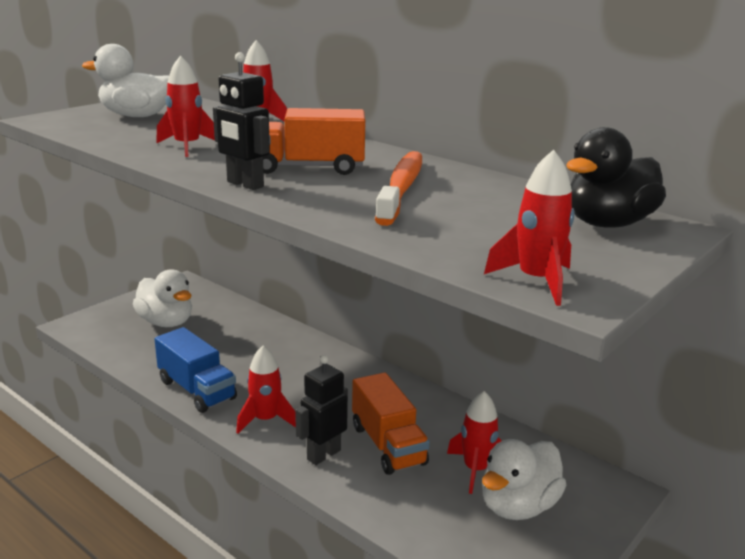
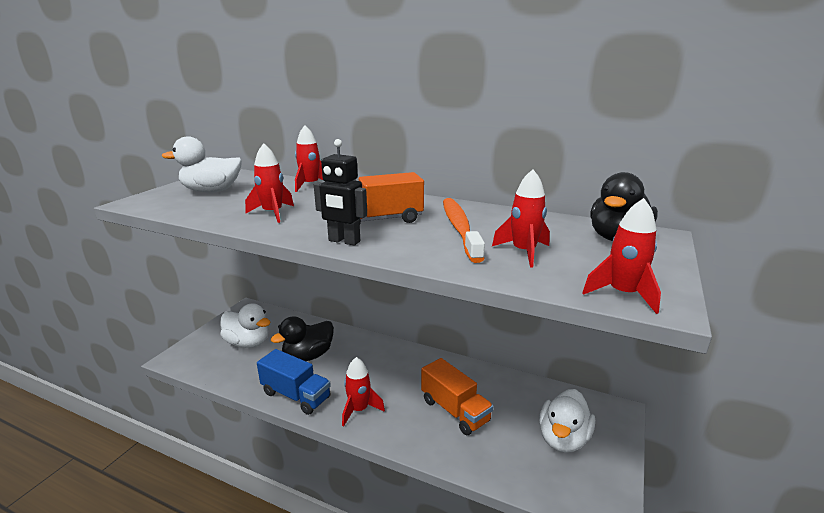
camera: 15 degrees left, 0 degrees up
black robot [295,355,348,465] -> none
red rocket [447,391,502,494] -> red rocket moved to [492,169,550,268]
none -> black duck [271,316,334,361]

